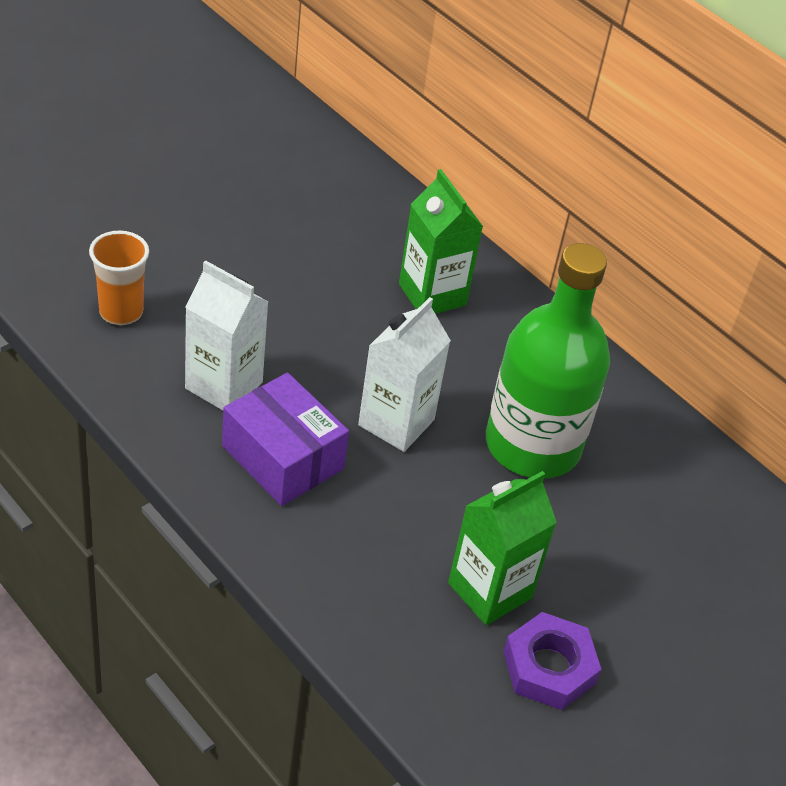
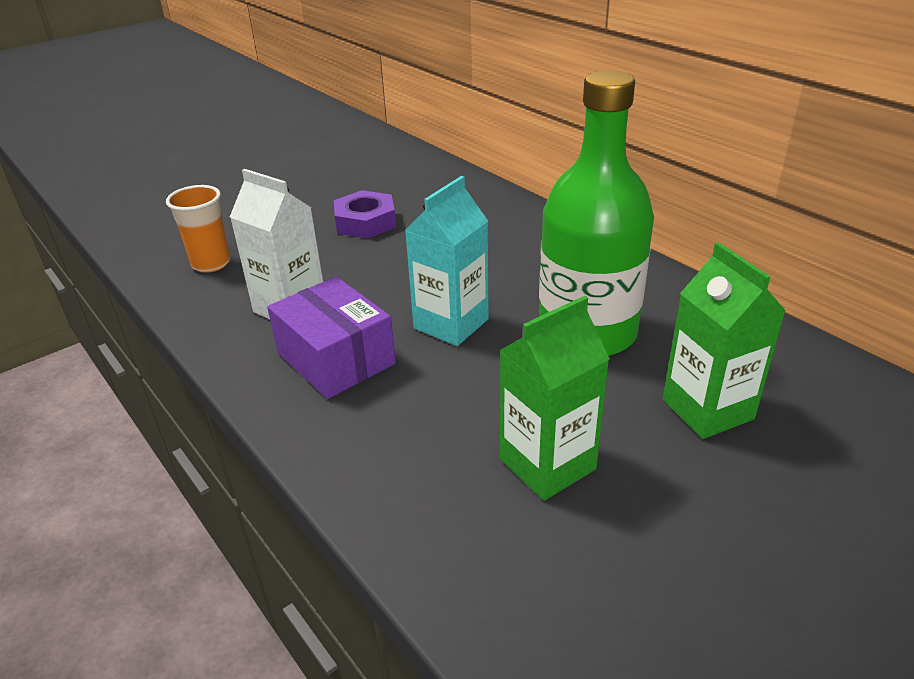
camera: 10 degrees right, 10 degrees down
white carton [358,297,451,452] -> turquoise carton [405,176,489,346]
green carton [399,169,483,314] -> green carton moved to [663,242,786,439]
purple nut [503,612,601,710] -> purple nut moved to [334,190,396,239]

